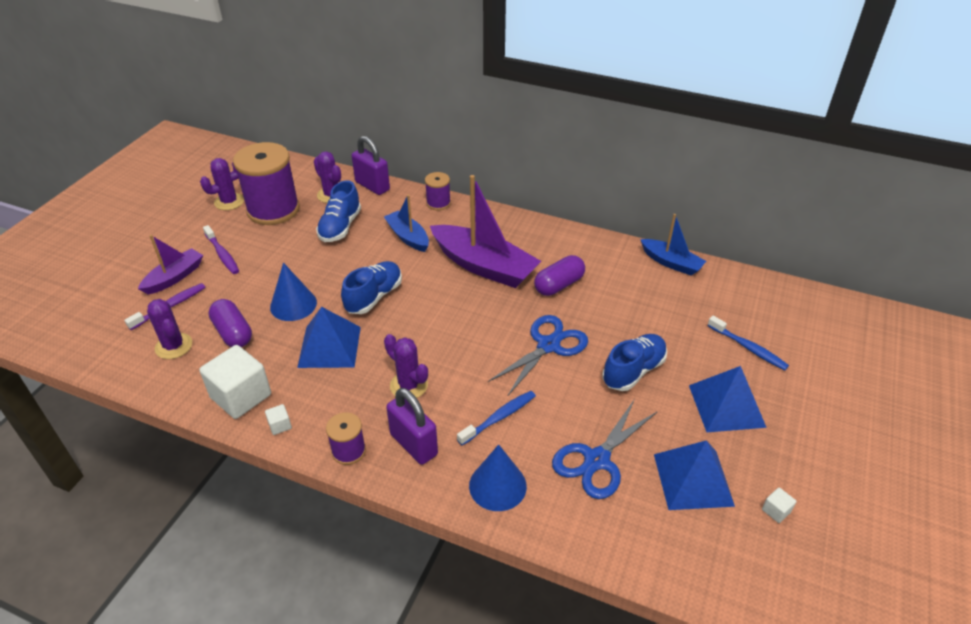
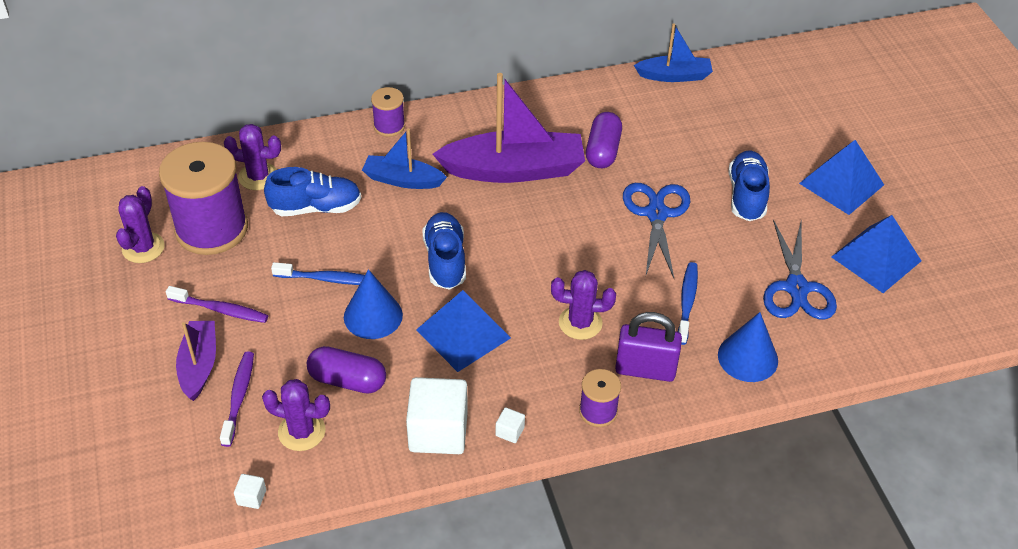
camera: 40 degrees left, 5 degrees up
blue shoe [316,180,361,242] -> blue shoe turned 75 degrees counterclockwise [264,167,362,216]
purple padlock [352,136,390,195] -> none
blue toothbrush [707,316,789,370] -> blue toothbrush moved to [271,262,365,285]
white cube [762,488,797,523] -> white cube moved to [234,474,266,509]

